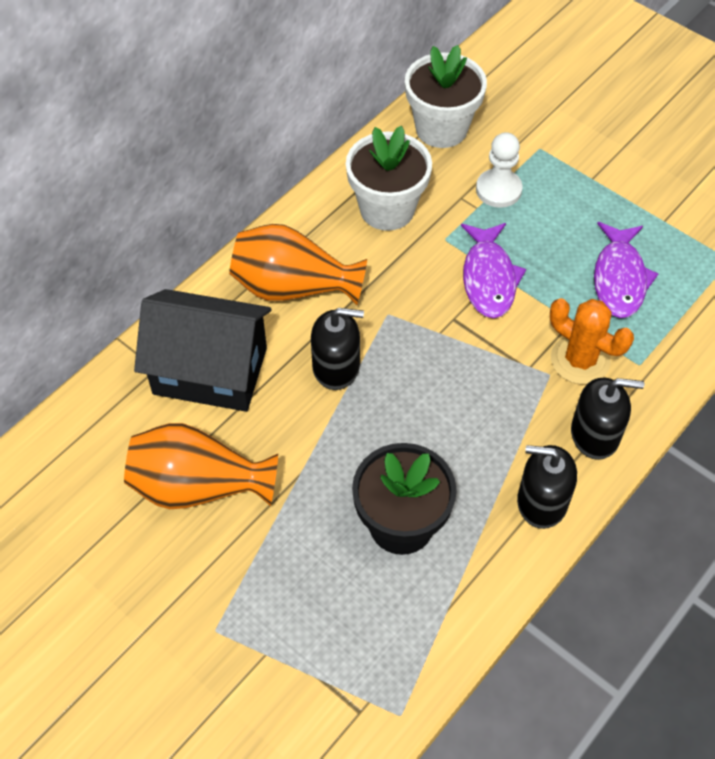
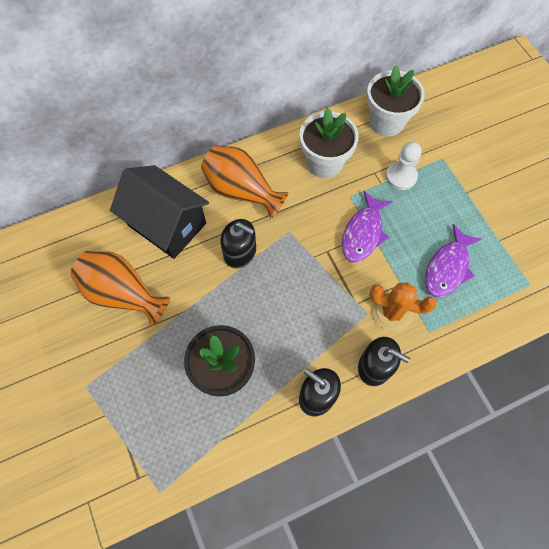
camera: 25 degrees right, 10 degrees up
orange cactus [550,298,634,384] -> orange cactus turned 45 degrees counterclockwise [369,282,437,332]

